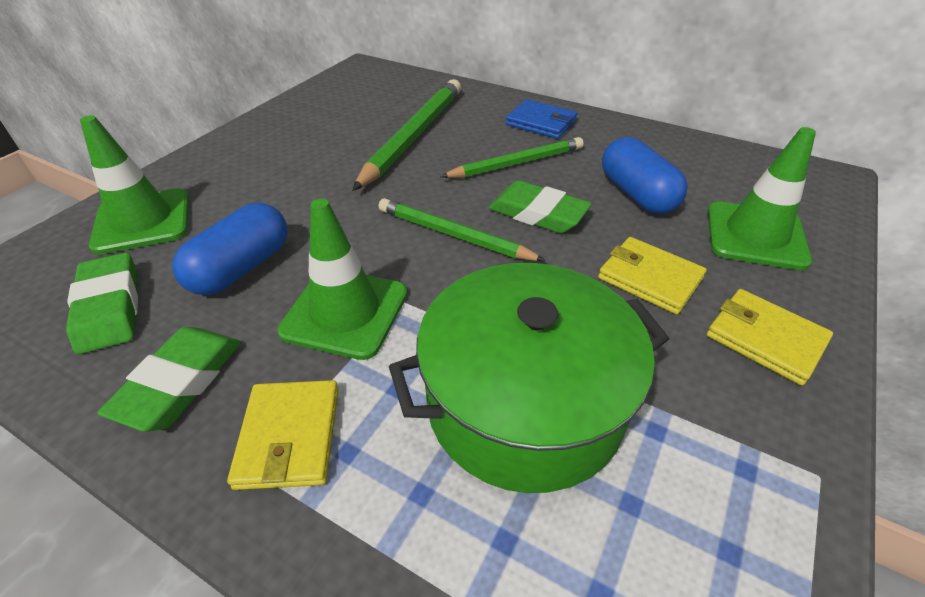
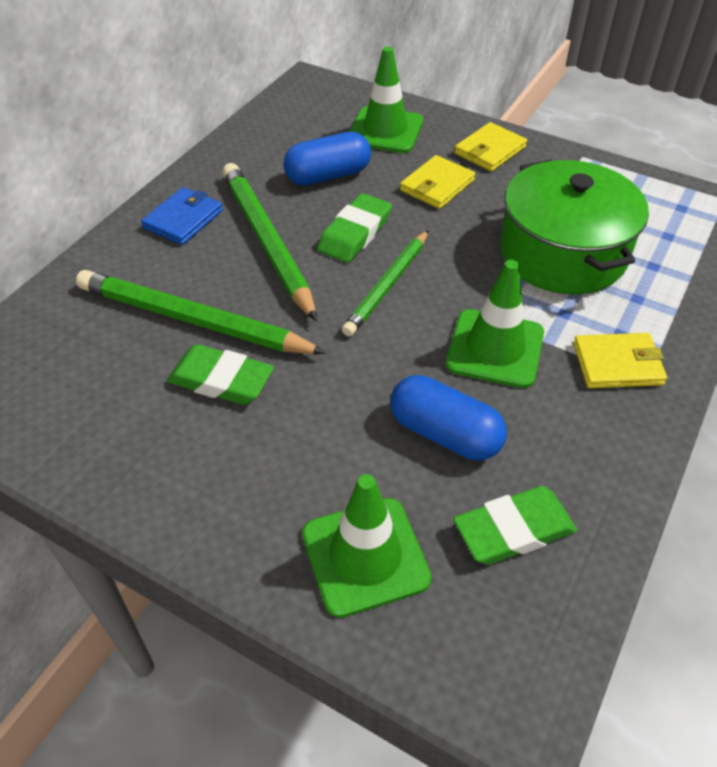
camera: 90 degrees left, 5 degrees up
green eraser [97,327,241,432] -> green eraser moved to [167,344,274,405]
green pencil [440,137,584,178] -> green pencil [222,163,317,322], size x1.54

